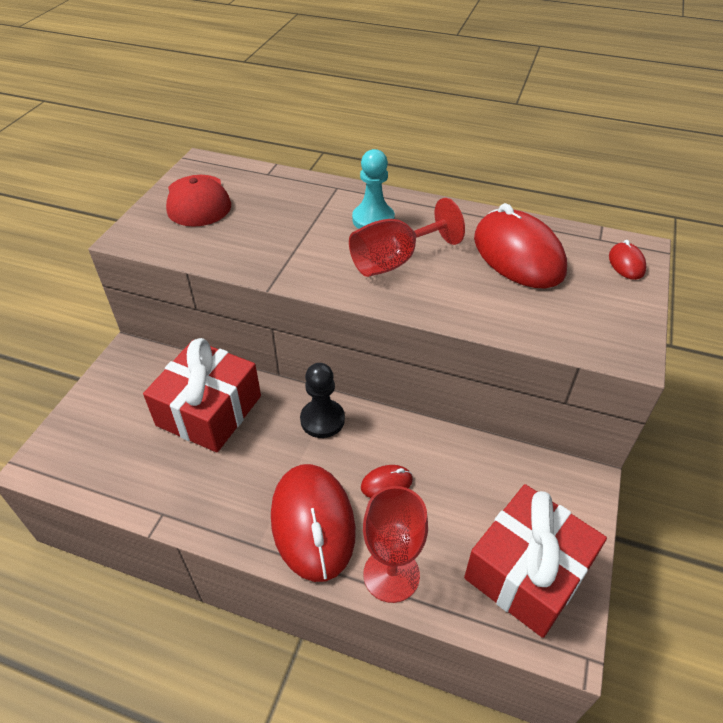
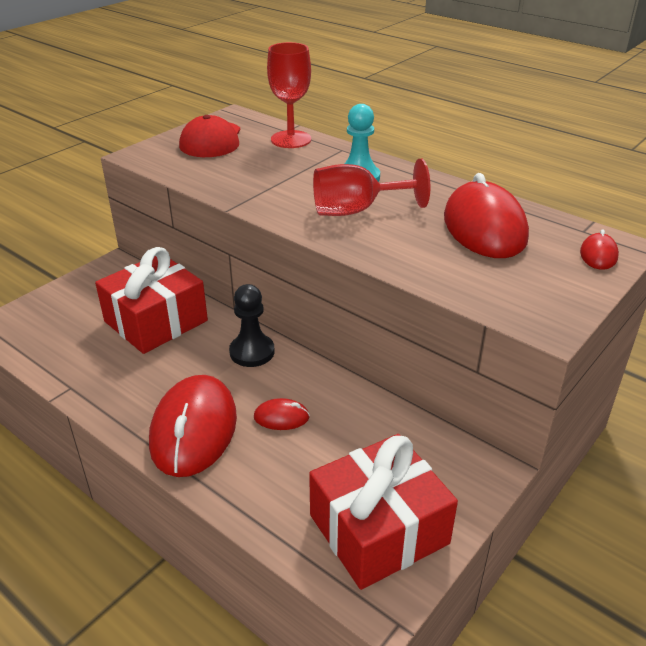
camera: 20 degrees right, 10 degrees down
red goblet [363,486,428,603] -> red goblet moved to [267,42,311,148]

